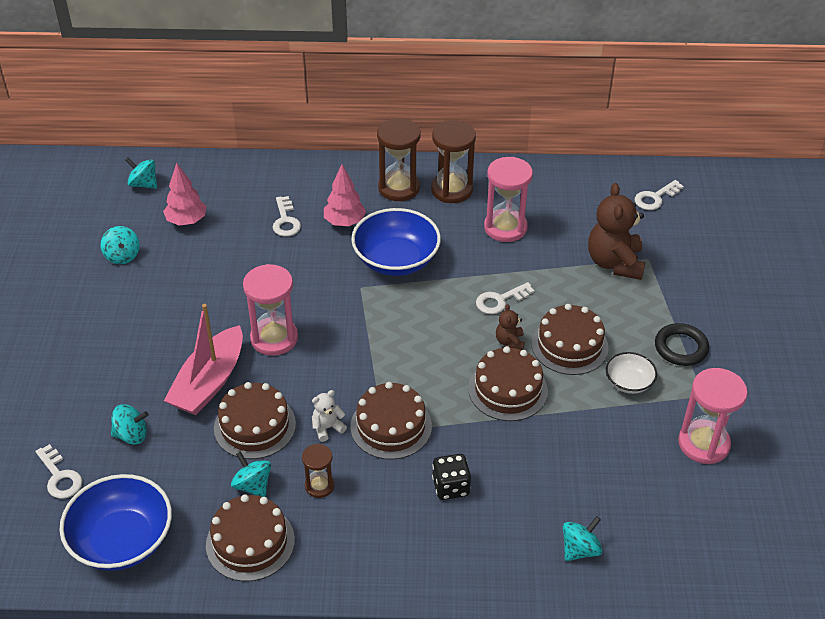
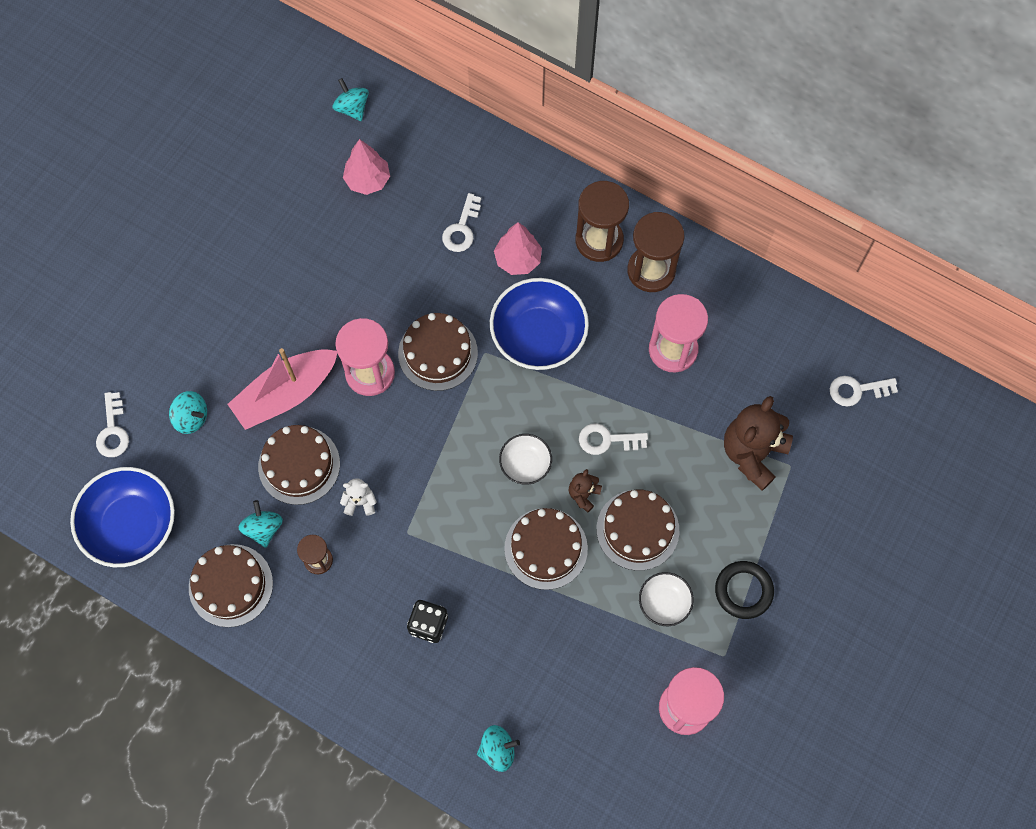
camera: 30 degrees right, 25 degrees up
turquoise spinning top [100,226,140,264] -> none
brown cake [350,382,432,459] -> brown cake moved to [398,313,478,391]
none -> white bowl [499,434,552,485]

